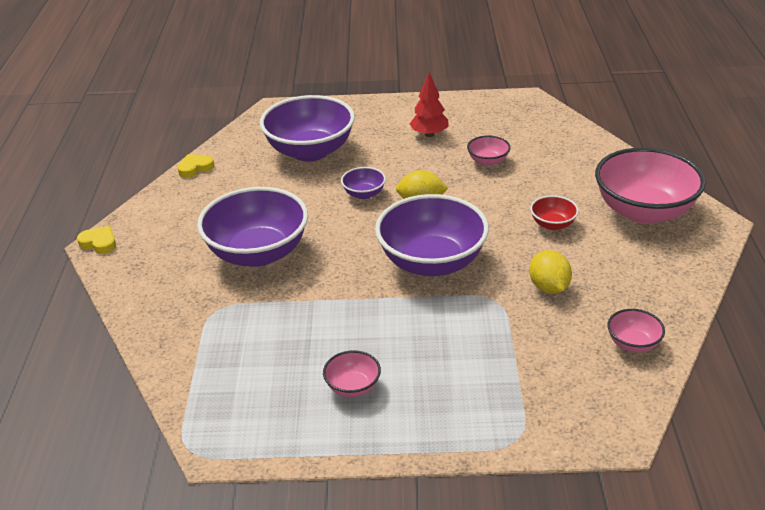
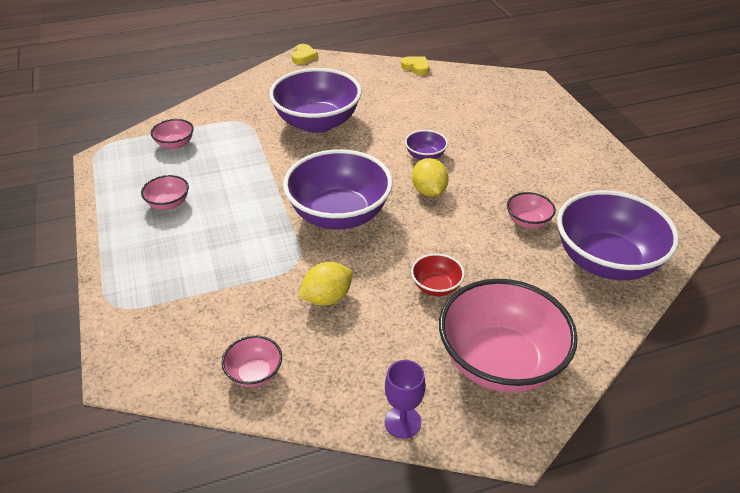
camera: 70 degrees right, 5 degrees up
purple bowl [260,95,355,161] -> purple bowl moved to [557,190,679,280]
red tree [410,72,449,137] -> none
none -> pink bowl [151,119,194,149]
none -> purple goblet [384,360,425,439]

